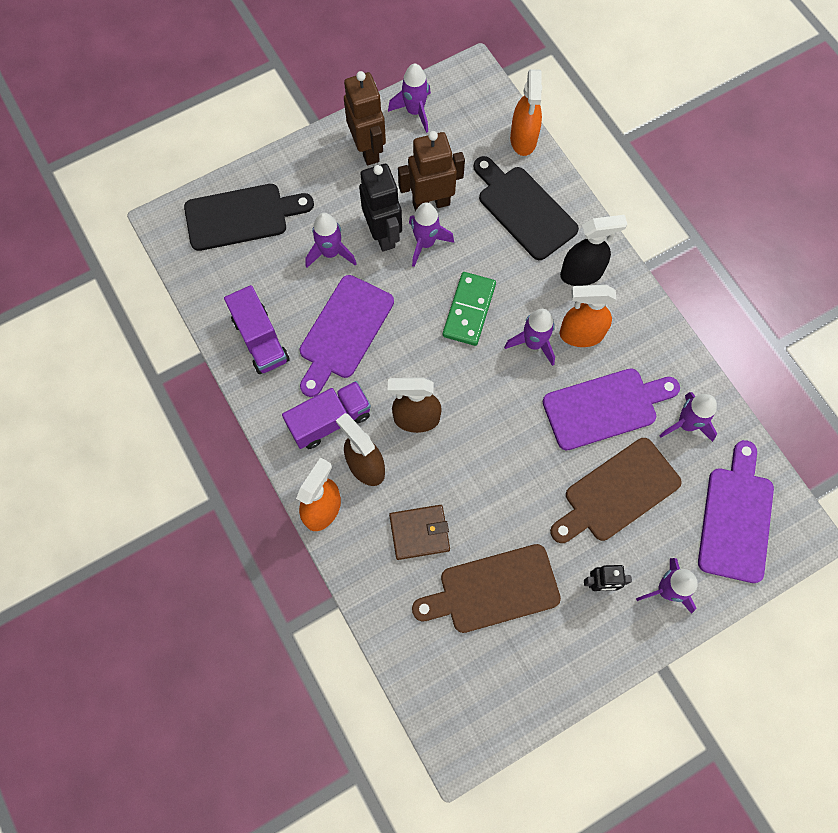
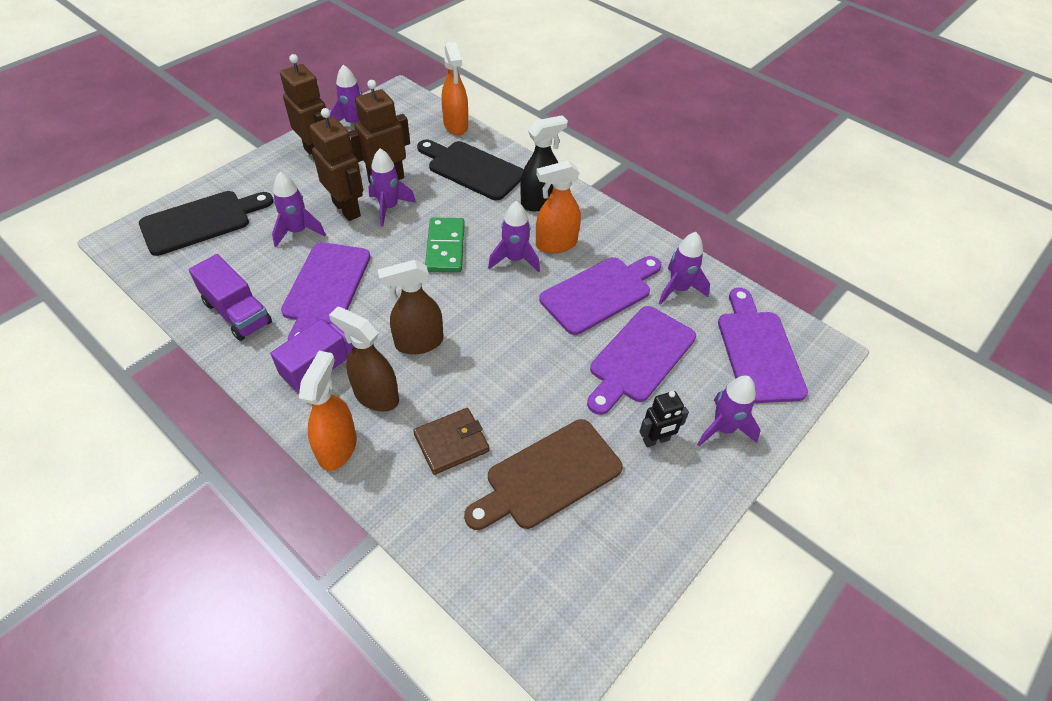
camera: 20 degrees left, 20 degrees down
black robot [359,164,402,252] -> brown robot [310,108,363,221]
brown cutting board [550,438,682,543] -> purple cutting board [587,306,696,415]

